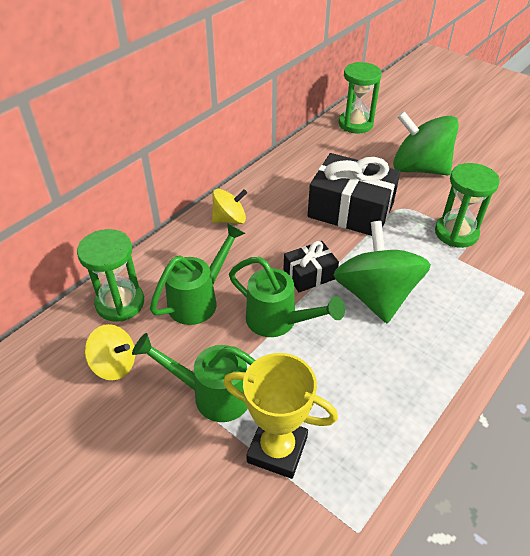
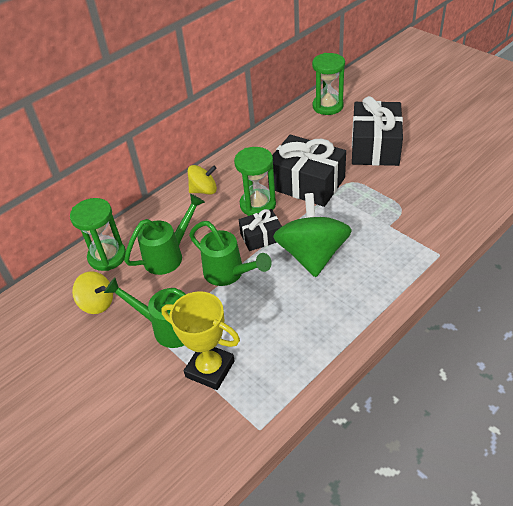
camera: 10 degrees right, 0 degrees up
green spinning top [393,111,459,175] -> black gift [352,96,403,166]
green hourglass [435,163,500,248] -> green hourglass moved to [234,147,276,216]

